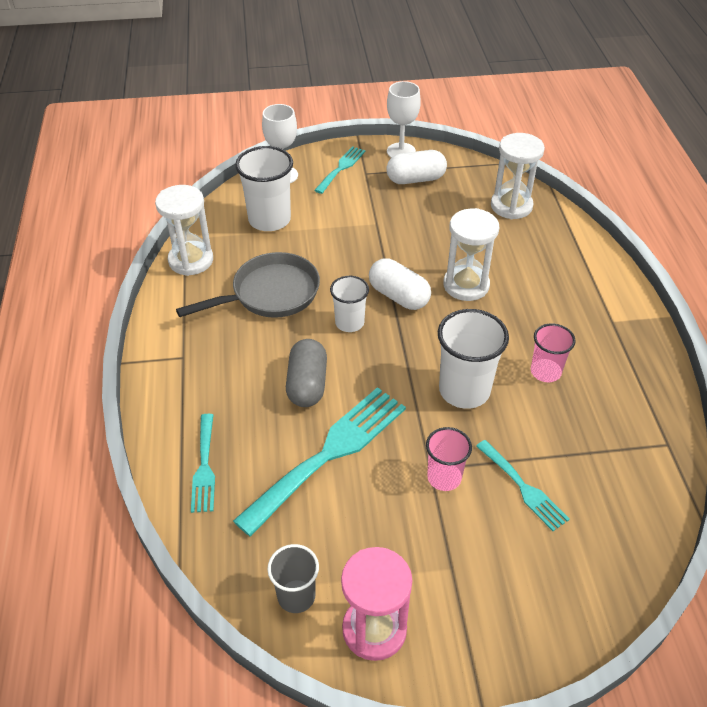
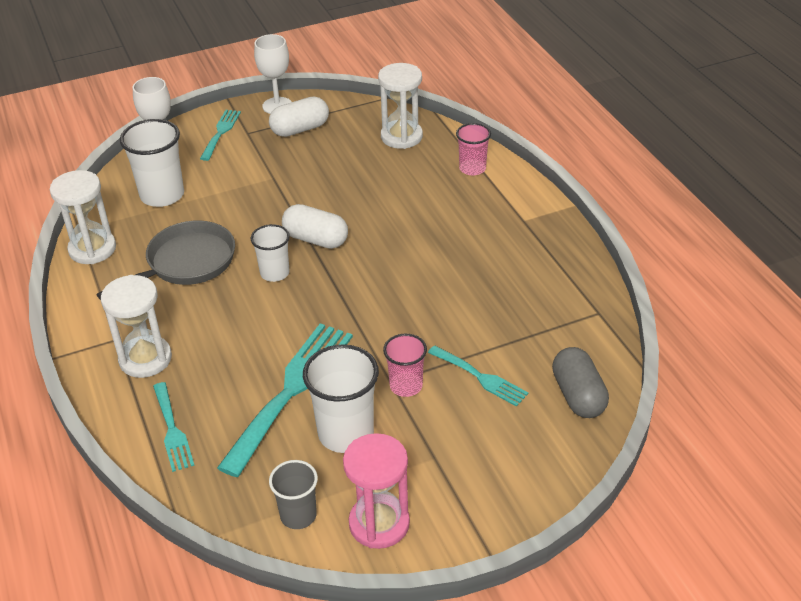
camera: 15 degrees left, 5 degrees down
grey capsule [286,339,327,407] -> grey capsule moved to [552,347,609,418]
white cup [438,309,509,409] -> white cup moved to [303,344,379,453]
white hourglass [443,208,499,301] -> white hourglass moved to [101,275,172,378]
pink cup [531,323,576,382] -> pink cup moved to [456,123,491,175]

